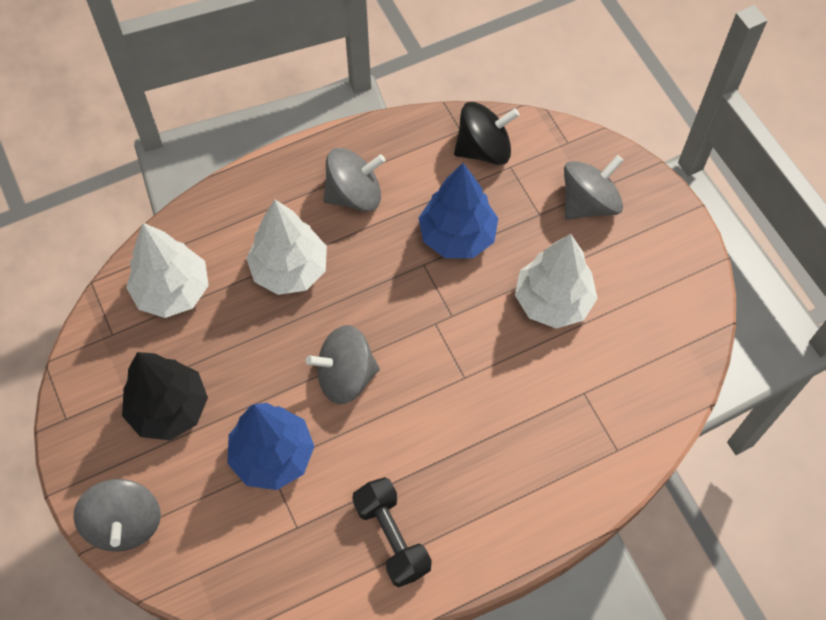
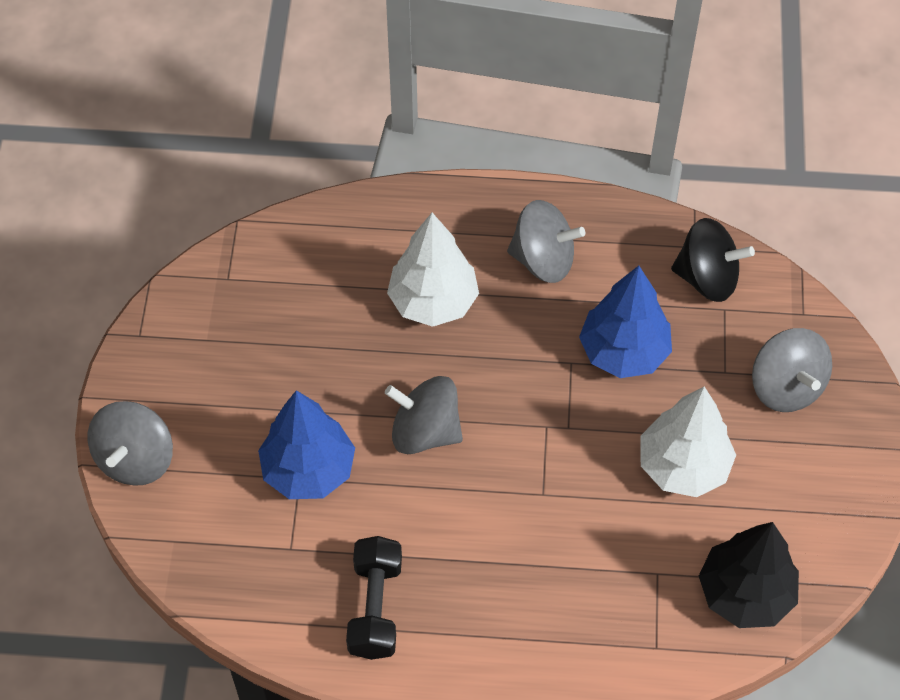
camera: 30 degrees right, 5 degrees down
black tree [122,352,208,440] -> black tree moved to [699,522,799,628]
white tree [126,223,209,318] -> none
grey spinning top [564,155,624,220] -> grey spinning top turned 75 degrees clockwise [752,328,832,412]

